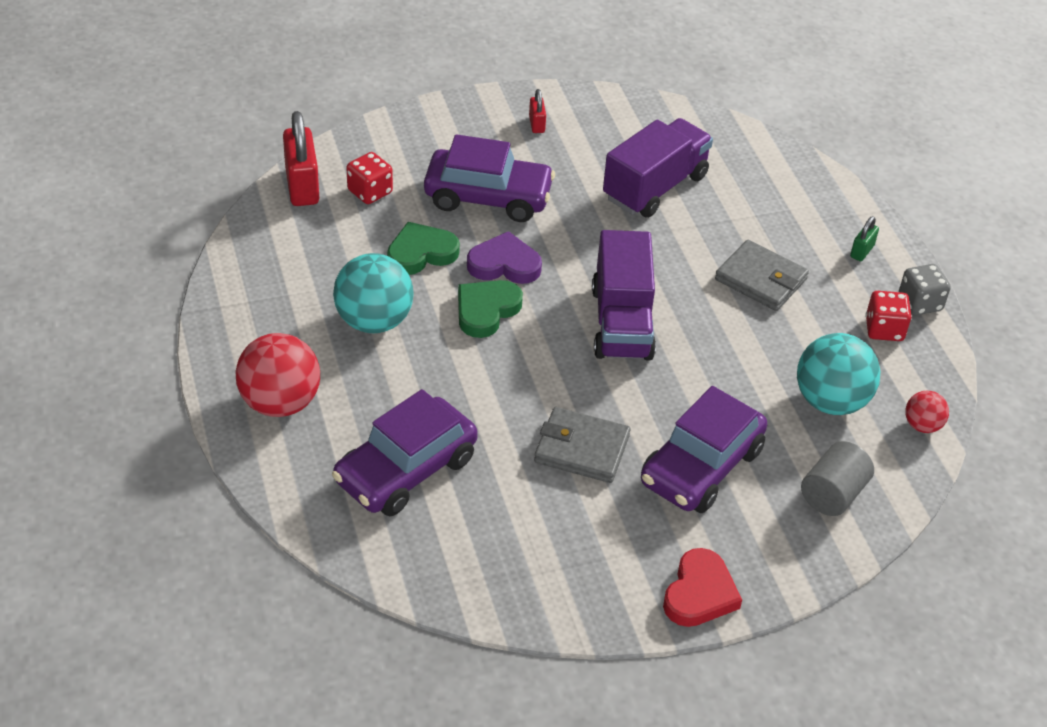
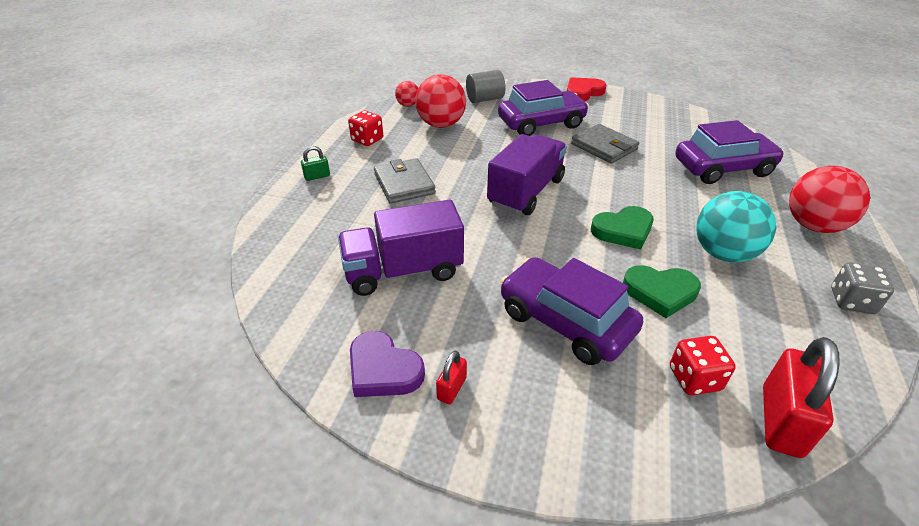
camera: 145 degrees left, 5 degrees down
purple heart [467,231,542,284] -> purple heart moved to [350,331,425,397]
turquoise ball [797,333,880,415] -> red ball [415,74,466,128]
grey dice [899,264,951,315] -> grey dice moved to [831,262,894,314]

